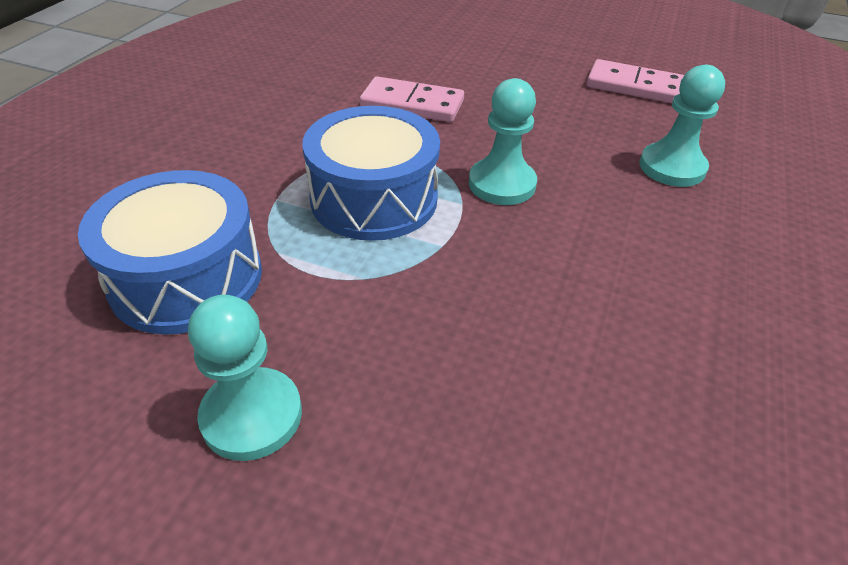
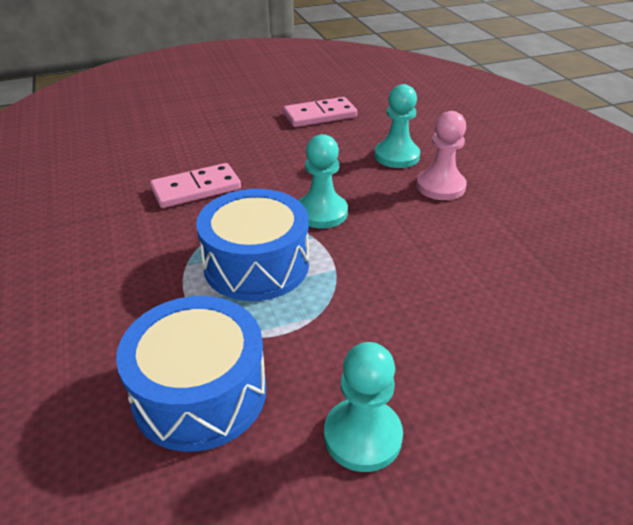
camera: 40 degrees left, 5 degrees down
none -> pink pawn [416,111,467,200]

